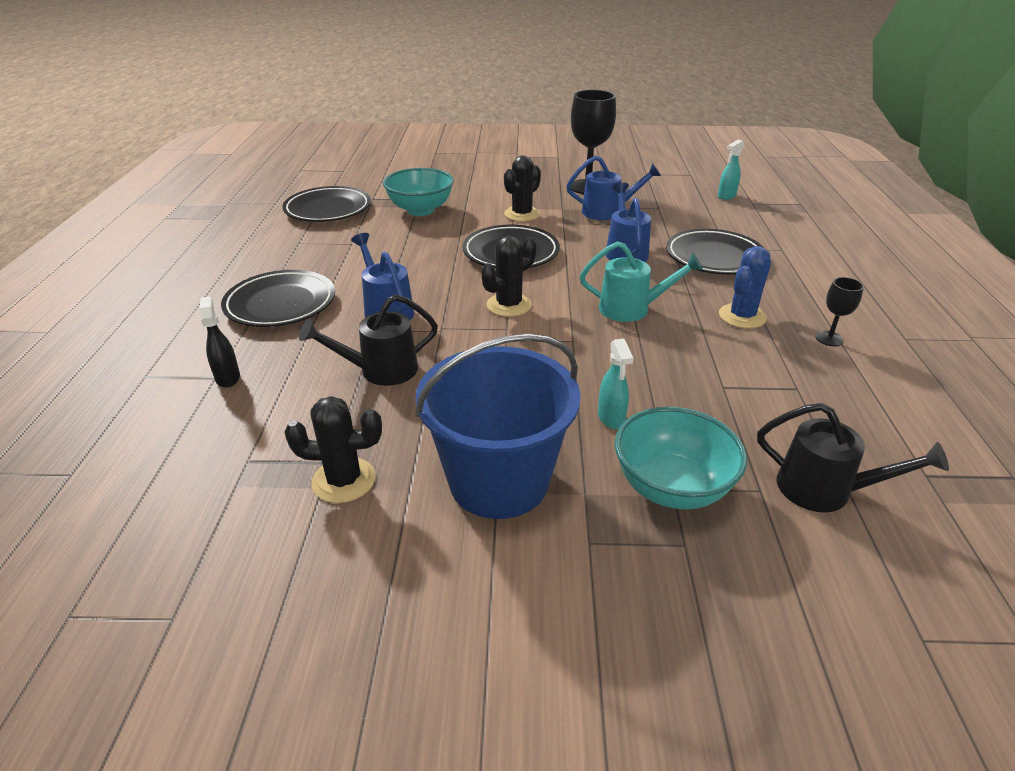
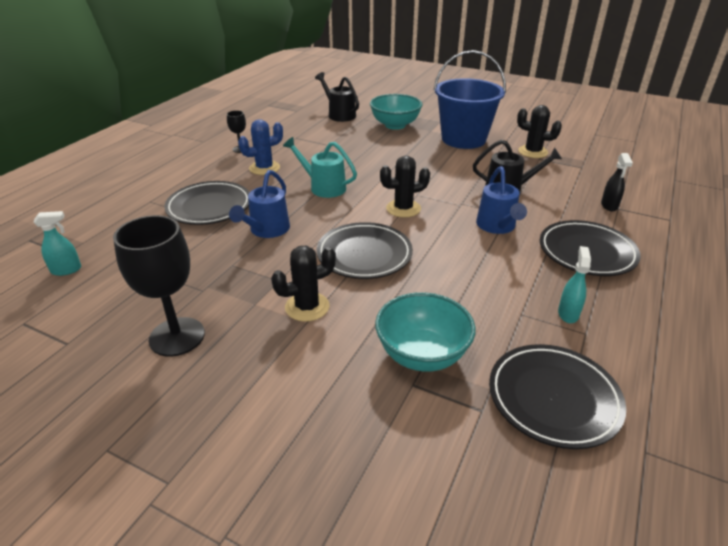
camera: 155 degrees left, 0 degrees up
blue watering can [566,156,661,220] -> none
turquoise spray bottle [598,338,634,429] -> turquoise spray bottle moved to [558,246,591,323]

